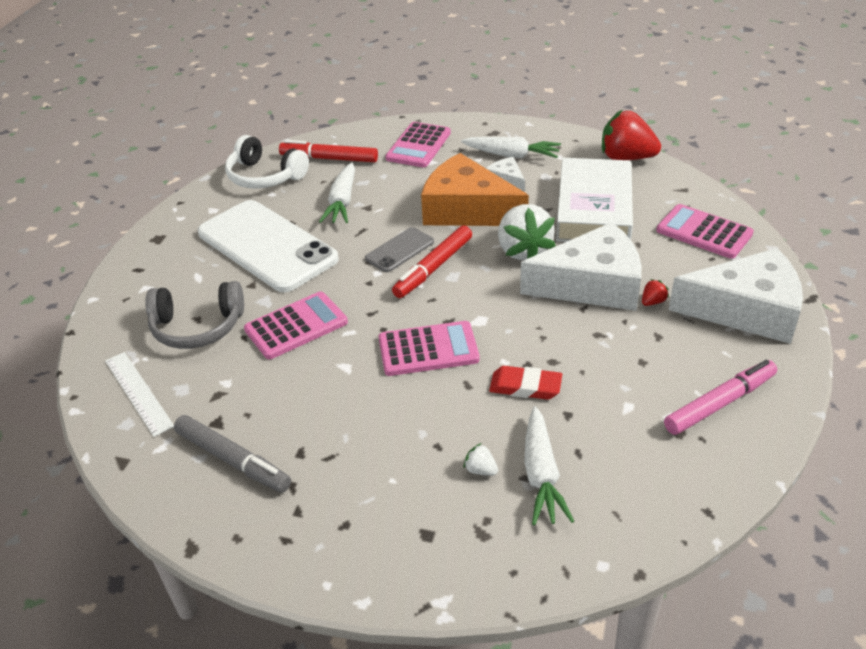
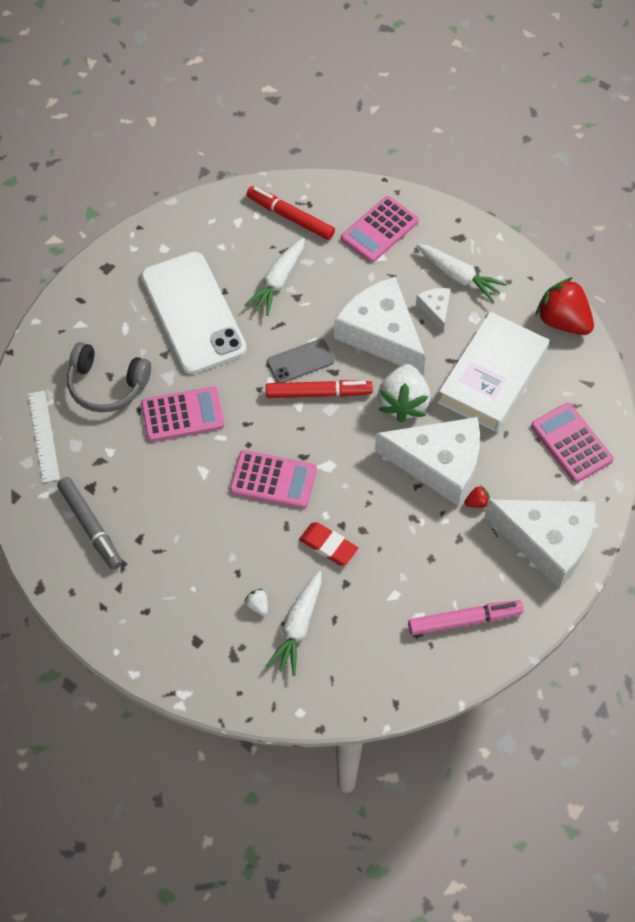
camera: 20 degrees right, 20 degrees up
white headphones [225,135,309,189] -> none
red marker [392,225,472,298] -> red marker turned 150 degrees counterclockwise [266,380,373,398]
orange cheese [421,153,529,226] -> white cheese [334,277,426,375]

